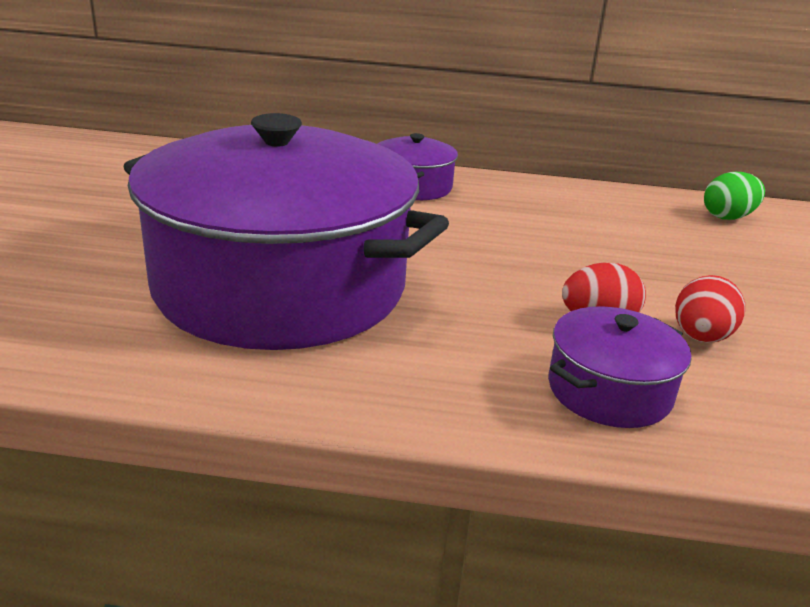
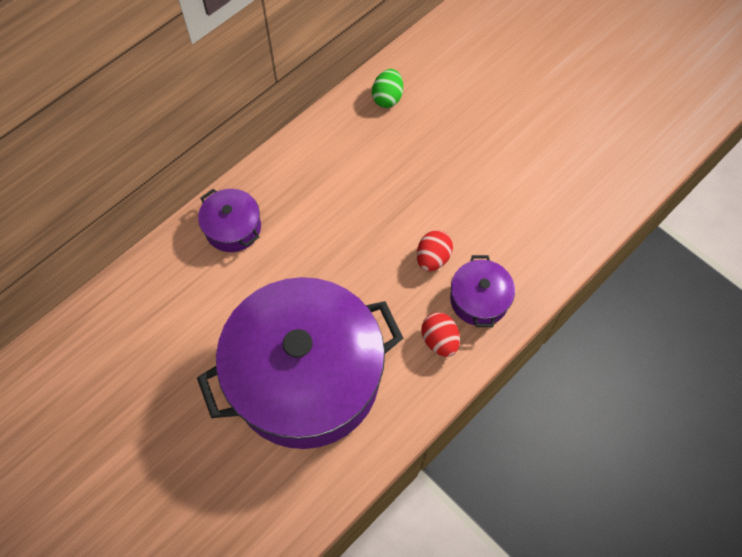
camera: 50 degrees left, 35 degrees up
red egg [675,275,745,343] -> red egg moved to [421,312,460,357]

